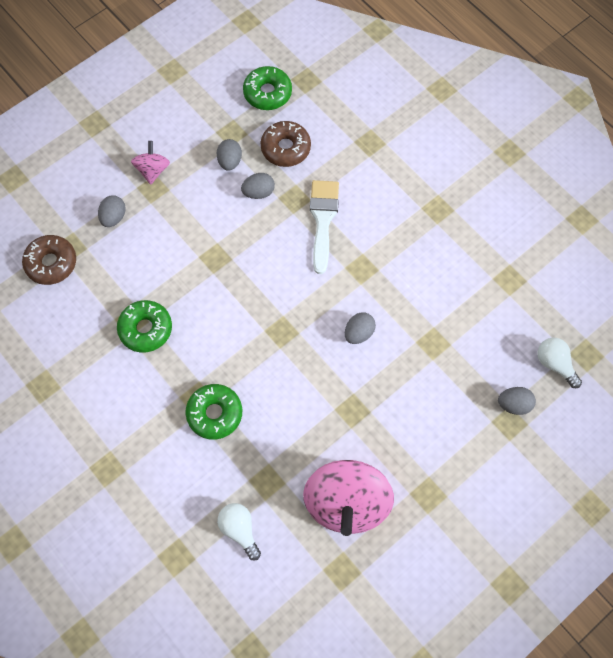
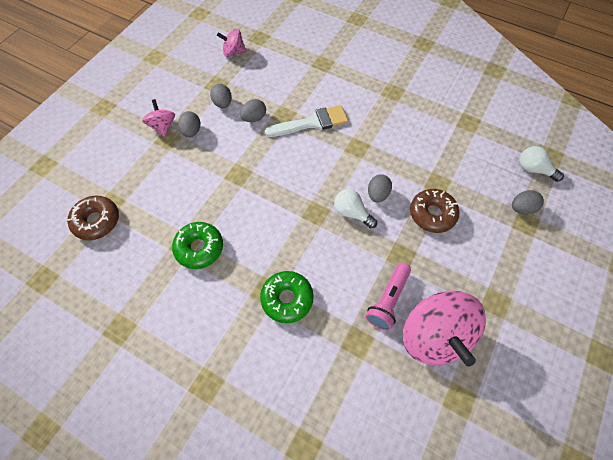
camera: 20 degrees left, 5 degrees down
grey egg [98,195,126,227] -> grey egg moved to [178,111,200,137]
white light bulb [217,503,261,561] -> white light bulb moved to [334,189,377,228]
green donut [243,66,292,110] -> pink spinning top [217,29,246,57]
brown donut [260,121,311,167] -> brown donut moved to [410,189,459,233]
white brush [310,180,339,274] -> white brush turned 90 degrees clockwise [265,105,348,137]
none -> pink flashlight [366,262,411,330]

